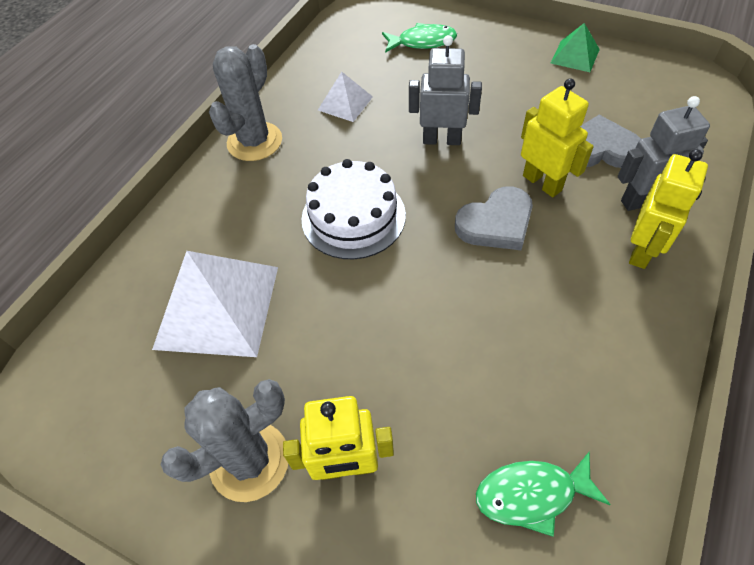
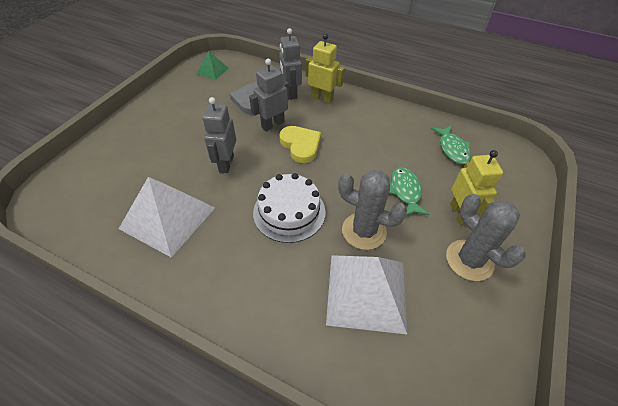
camera: 95 degrees left, 5 degrees down
grey cactus [209,44,282,161] -> grey cactus moved to [338,170,407,250]
white pyramid [318,72,373,122] -> white pyramid [119,177,215,257], size x1.98
green fish [382,23,457,53] -> green fish moved to [389,167,429,215]
grey heart [455,186,533,250] -> yellow heart [279,126,321,163]
yellow robot [521,78,594,197] -> grey robot [249,59,289,131]
green pyramid [551,23,600,72] -> green pyramid moved to [196,51,229,80]

